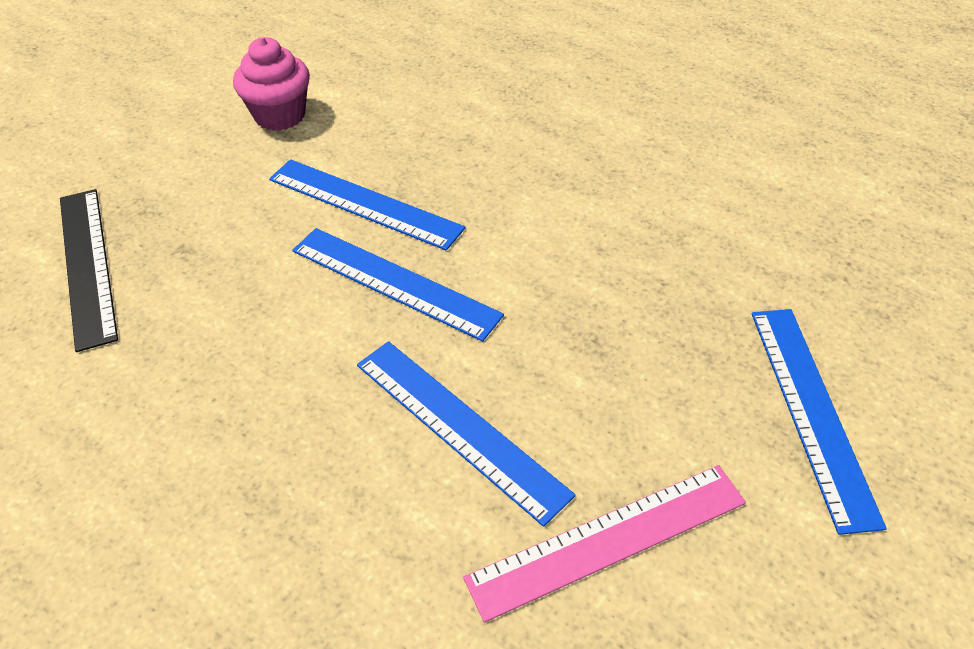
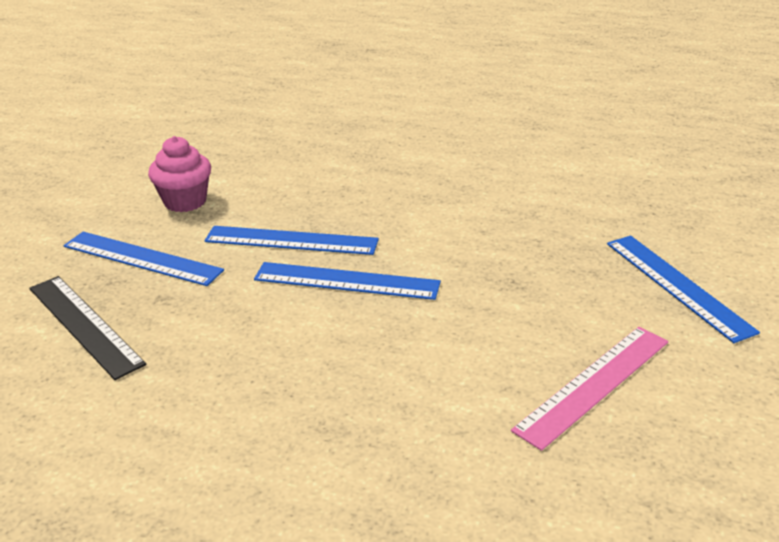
camera: 20 degrees left, 15 degrees down
blue ruler [357,341,576,527] -> blue ruler moved to [64,232,224,286]

